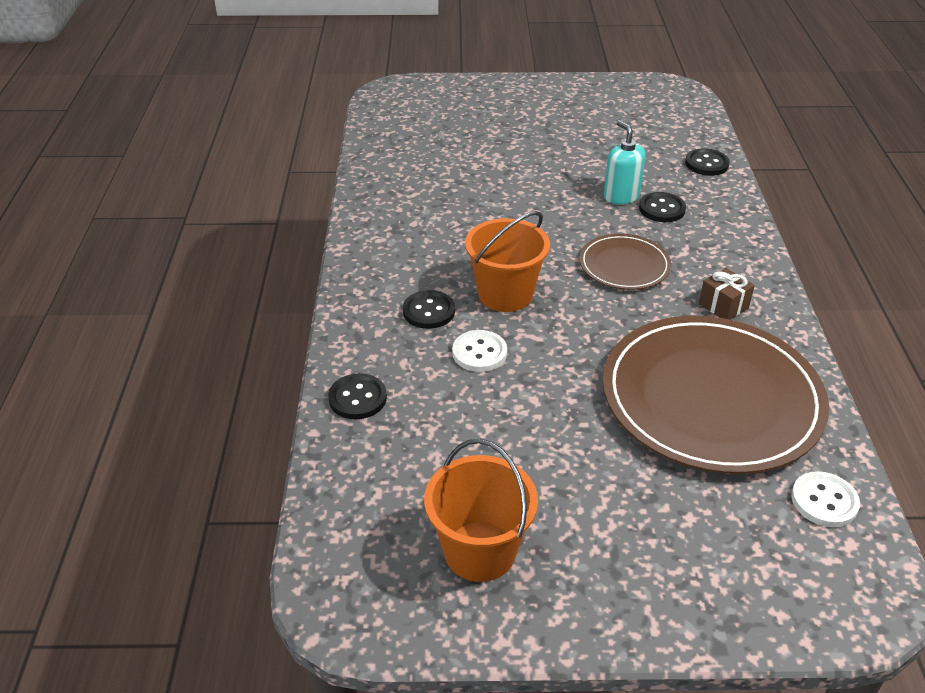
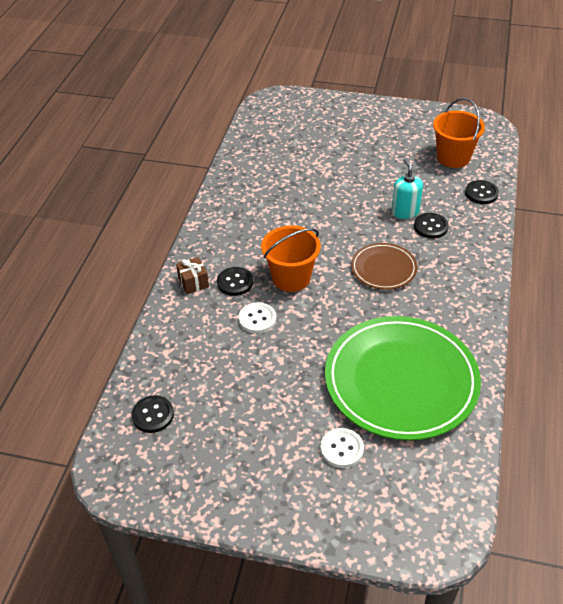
camera: 15 degrees right, 5 degrees up
black button [328,373,387,419] -> black button moved to [132,395,174,433]
orange bucket [424,439,538,582] -> orange bucket moved to [433,98,485,168]
brown plate [603,316,829,474] -> green plate [325,316,481,441]
brown gift [699,268,755,320] -> brown gift moved to [176,257,209,294]
white button [791,471,860,527] -> white button moved to [320,428,364,468]

